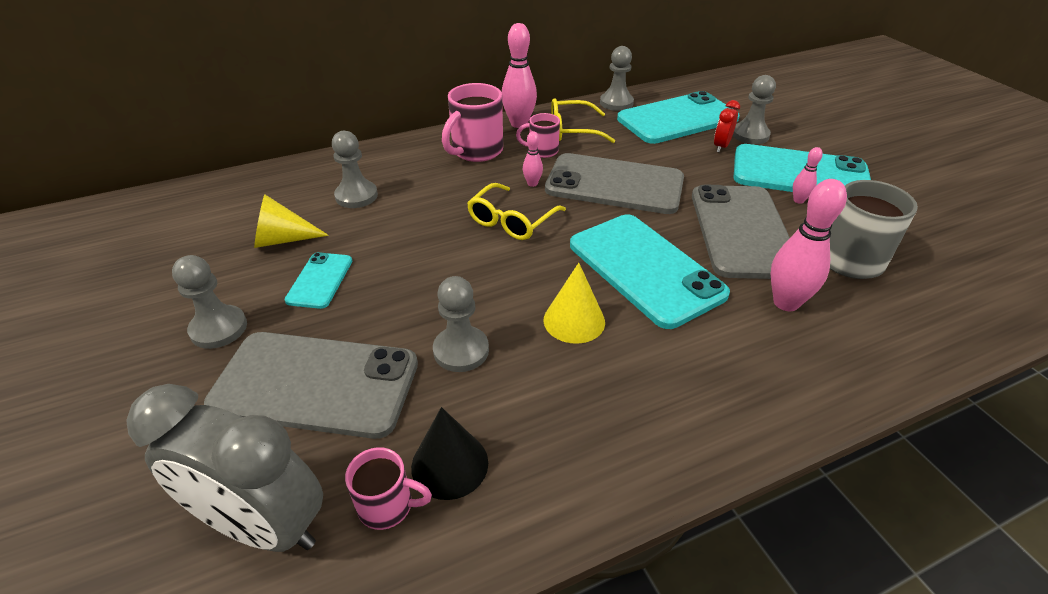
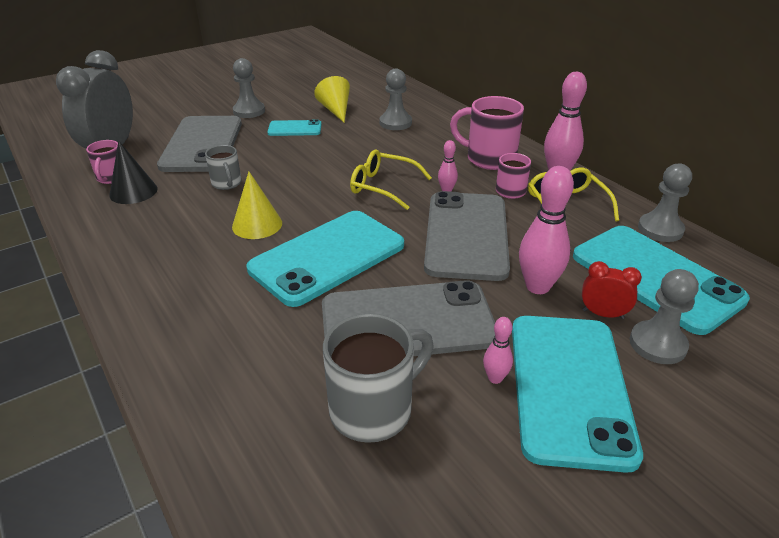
camera: 80 degrees right, 5 degrees down
grey pawn [433,276,489,372] -> grey mug [205,145,241,190]
pink bowling pin [771,179,847,311] -> pink bowling pin moved to [519,166,574,294]

